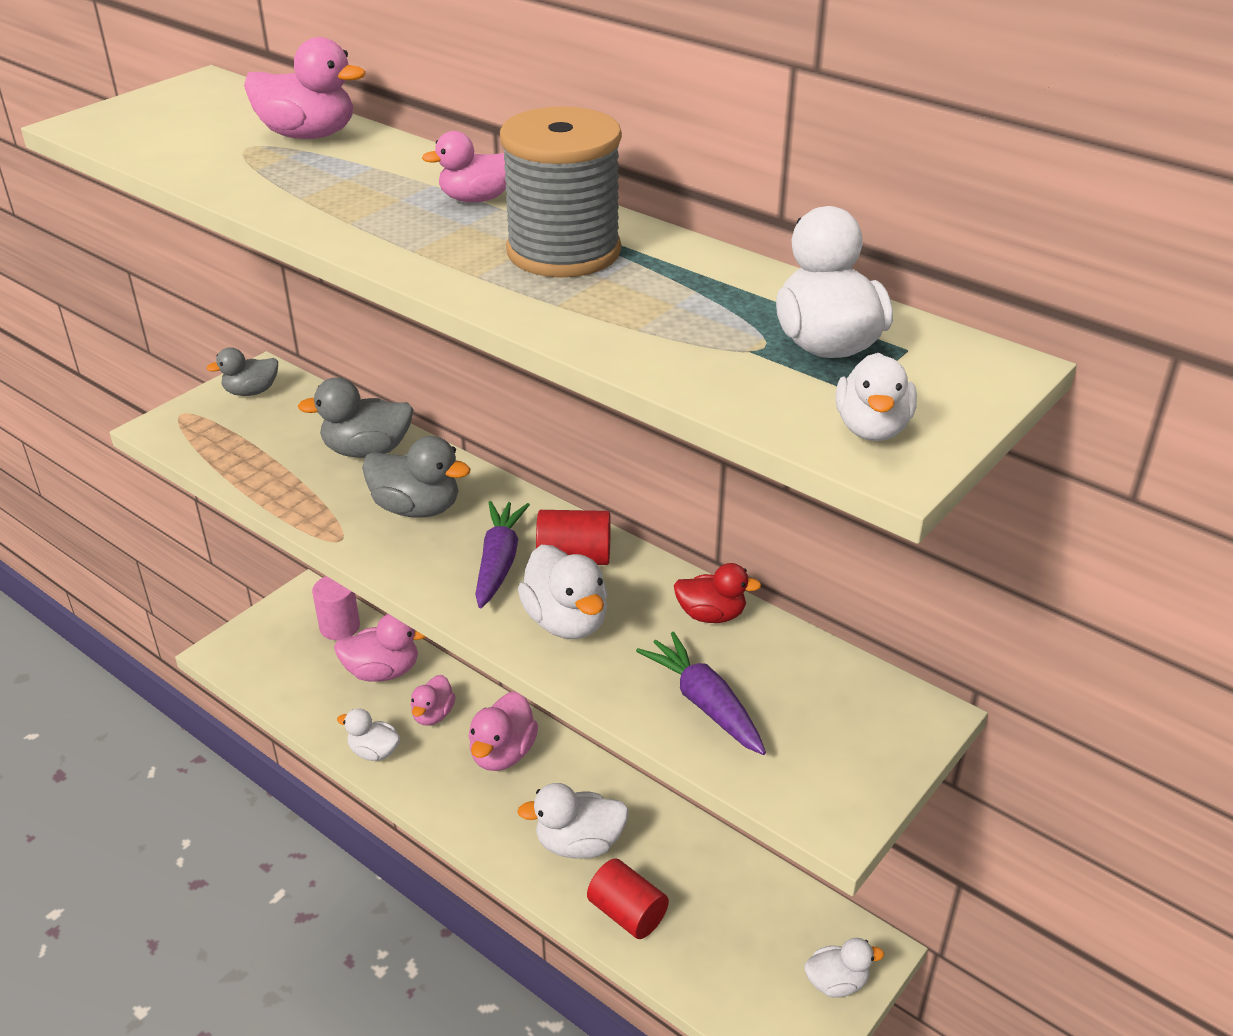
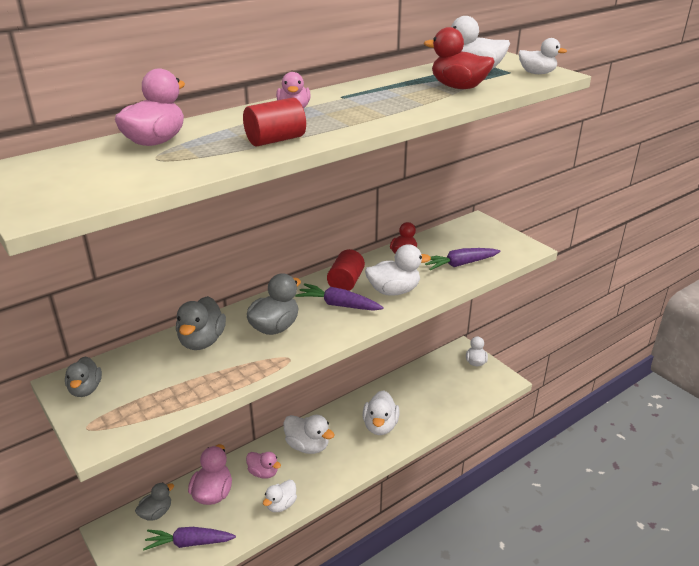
camera: 75 degrees left, 5 degrees down
pink cylinder [312,576,360,640] -> grey duck [135,482,174,521]
pink duck [469,691,538,771] -> white duck [283,415,334,454]
grey spool [500,106,622,277] -> none
red cylinder [587,858,669,939] -> red cylinder moved to [243,98,306,147]
none -> purple carrot [143,527,236,551]
none -> red duck [424,27,495,89]

